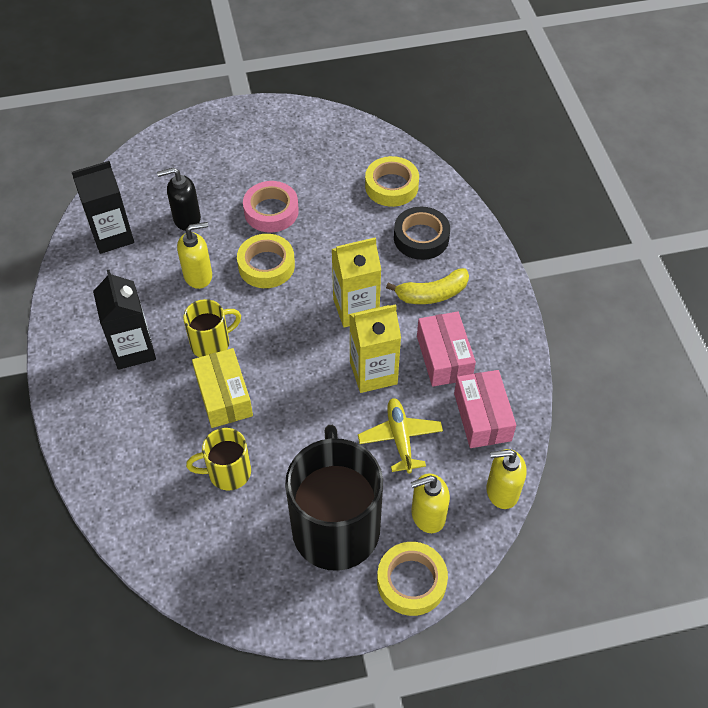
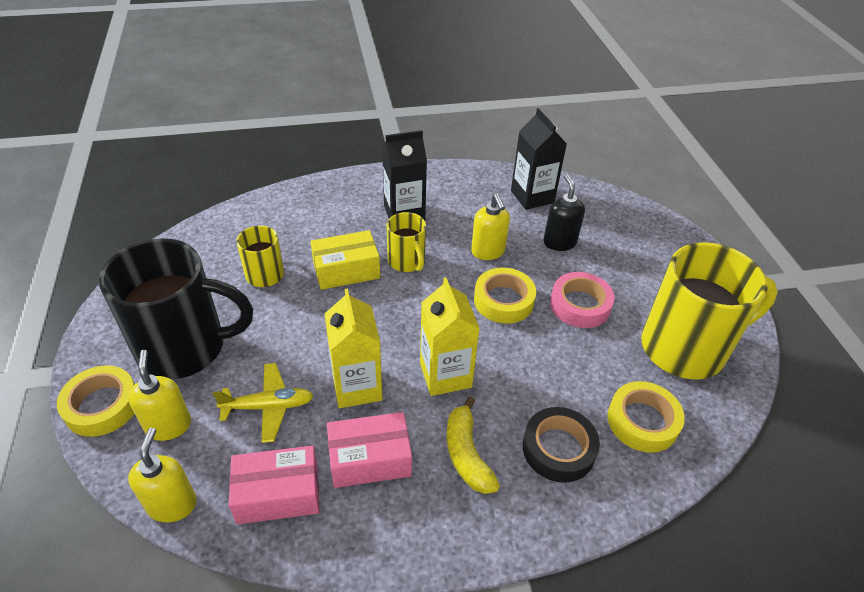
camera: 90 degrees right, 10 degrees down
none -> yellow mug [641,242,778,380]

